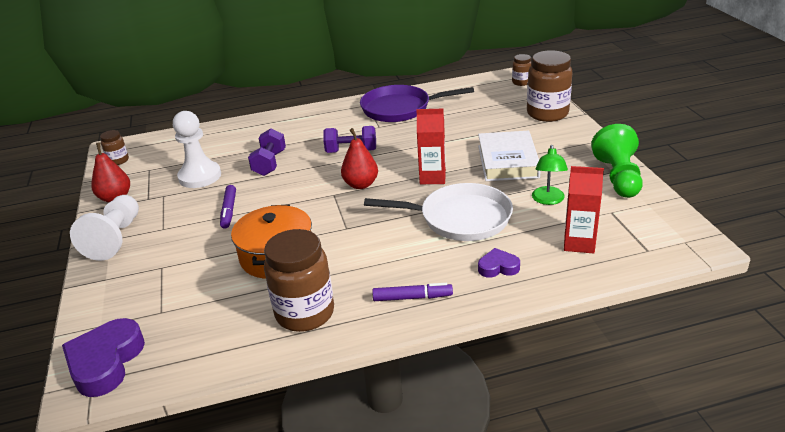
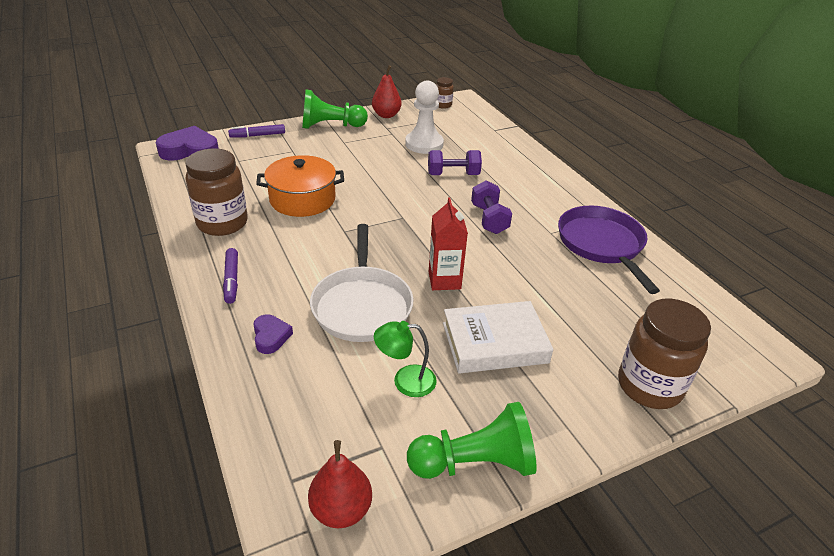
camera: 75 degrees right, 5 degrees up
white pawn [70,195,139,261] -> green pawn [302,90,368,129]
purple marker [220,185,236,228] -> purple marker moved to [228,124,285,138]
red pear [341,128,378,189] -> red pear moved to [308,440,372,528]
brown jar [512,54,532,86] -> none
red carton [564,166,604,253] -> none

